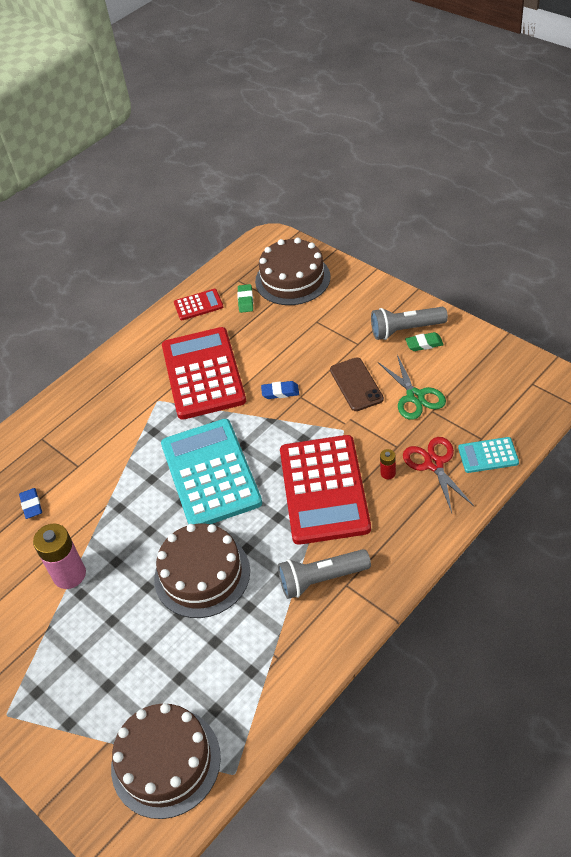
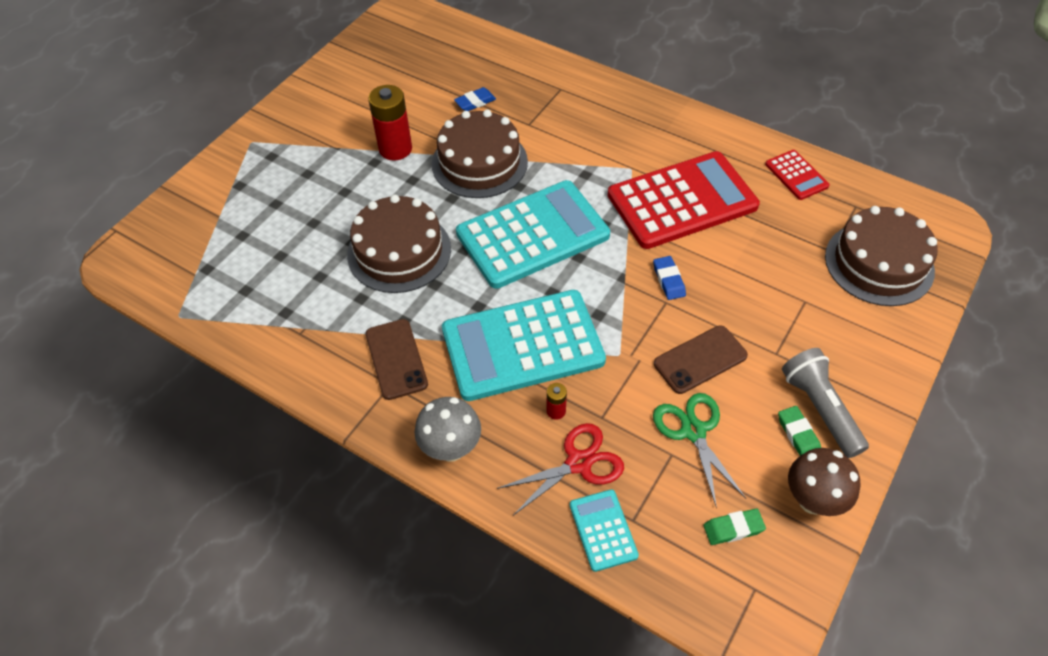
camera: 75 degrees right, 5 degrees up
pink battery [33,524,86,589] -> red battery [368,85,412,160]
brown cake [111,703,221,819] -> brown cake moved to [432,109,528,198]
green eraser [237,284,253,313] -> green eraser moved to [704,509,766,545]
grey flashlight [278,549,371,599] -> brown phone [365,319,428,400]
red calculator [280,435,371,545] -> turquoise calculator [442,290,606,401]
green scissors [378,355,446,420] -> green scissors turned 105 degrees clockwise [653,393,746,508]
none -> grey mushroom [414,397,481,462]
none -> brown mushroom [788,448,860,516]

